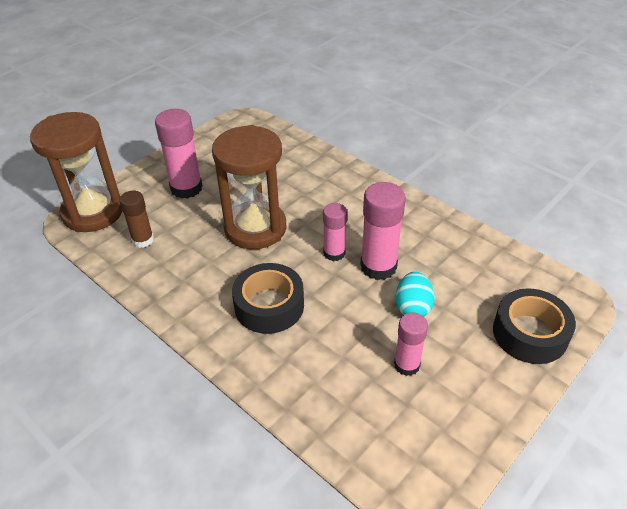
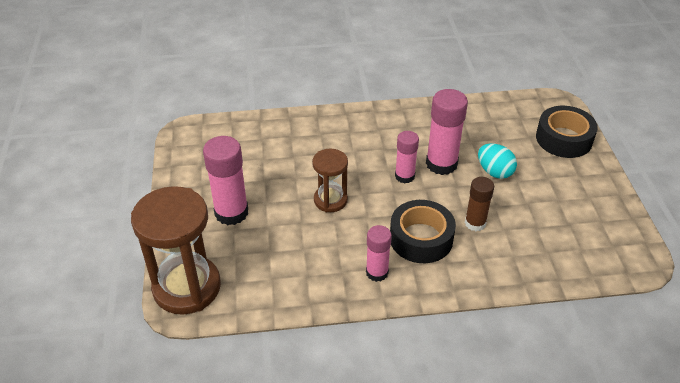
camera: 50 degrees left, 0 degrees up
brown glue stick [119,191,154,248] -> brown glue stick moved to [465,177,494,231]
brown hourglass [212,125,286,249] -> brown hourglass [312,149,348,212], size x0.56
pink glue stick [394,312,428,376] -> pink glue stick moved to [366,225,392,282]

